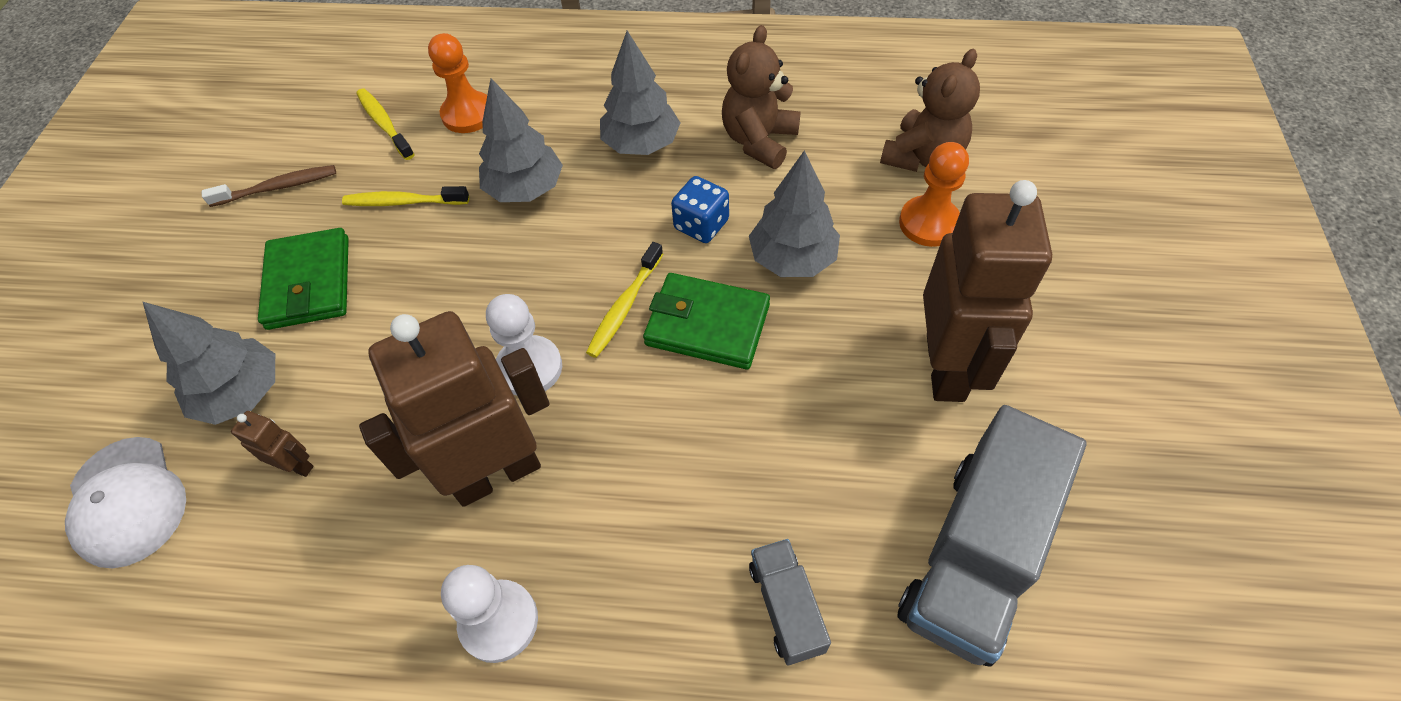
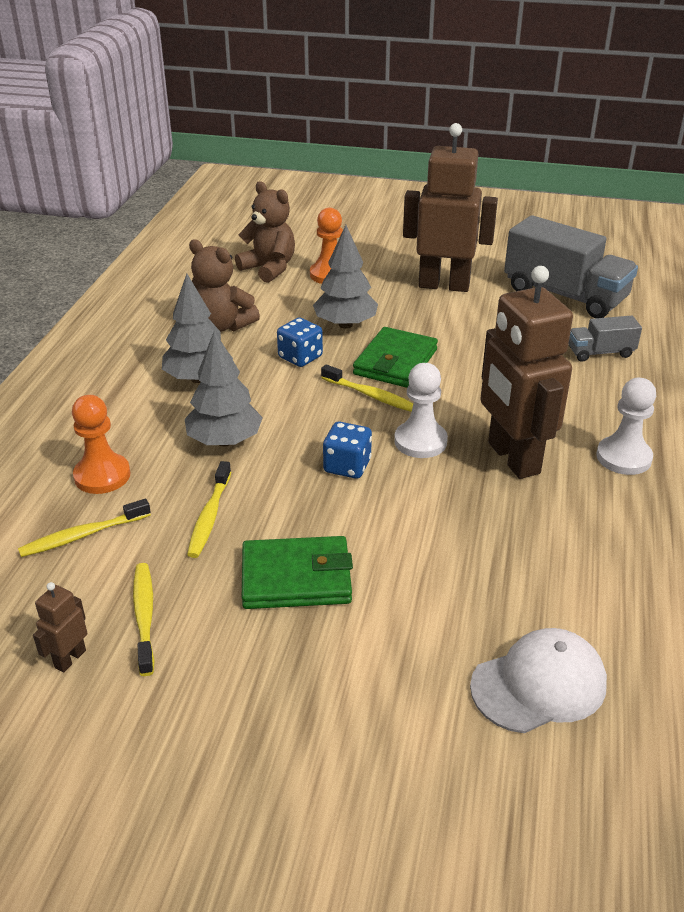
camera: 85 degrees left, 20 degrees down
grey tree [143,302,275,425] -> none
brown toothbrush [202,165,336,207] -> yellow toothbrush [133,563,155,676]
brown robot [231,411,313,477] -> brown robot moved to [33,582,87,672]
none -> blue dice [323,422,372,479]

